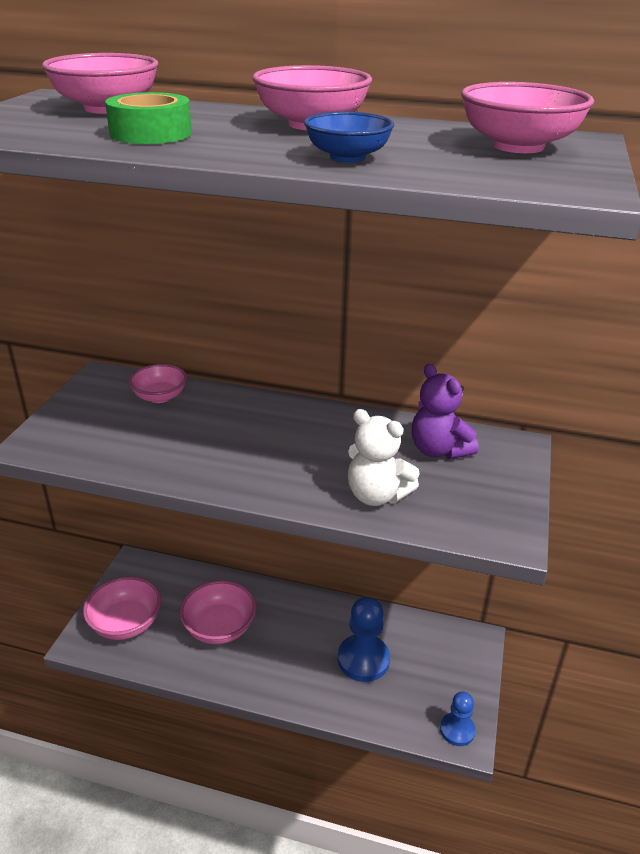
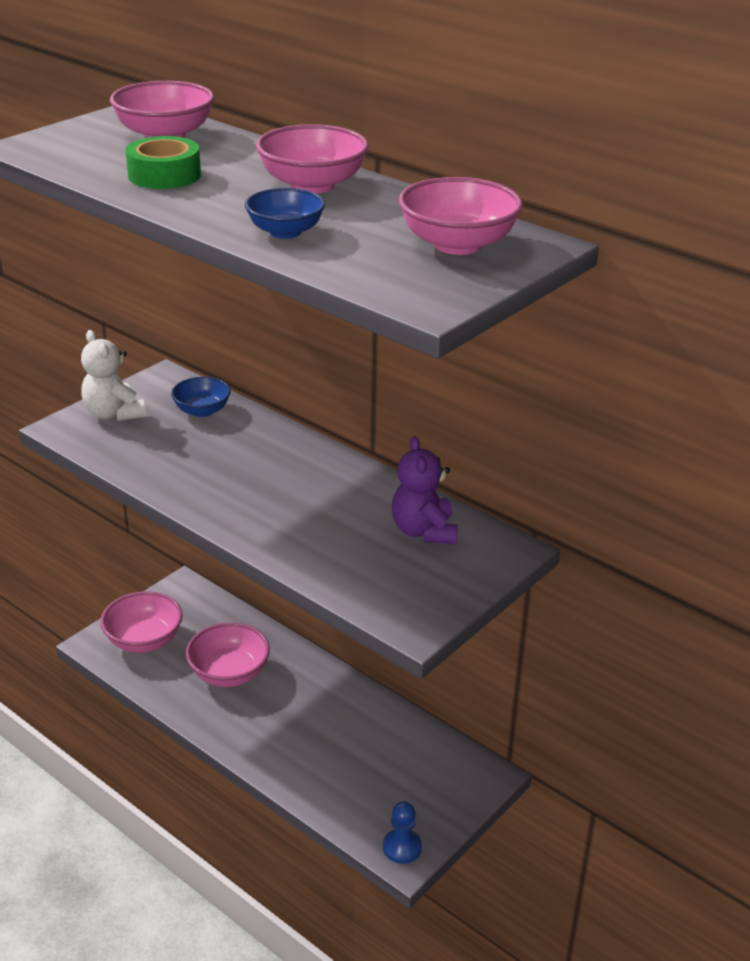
camera: 25 degrees right, 0 degrees up
pink bowl [128,364,187,403] -> blue bowl [171,377,231,417]
blue pawn [338,597,390,682] -> none
white teddy bear [348,409,420,506] -> white teddy bear moved to [81,330,146,421]

